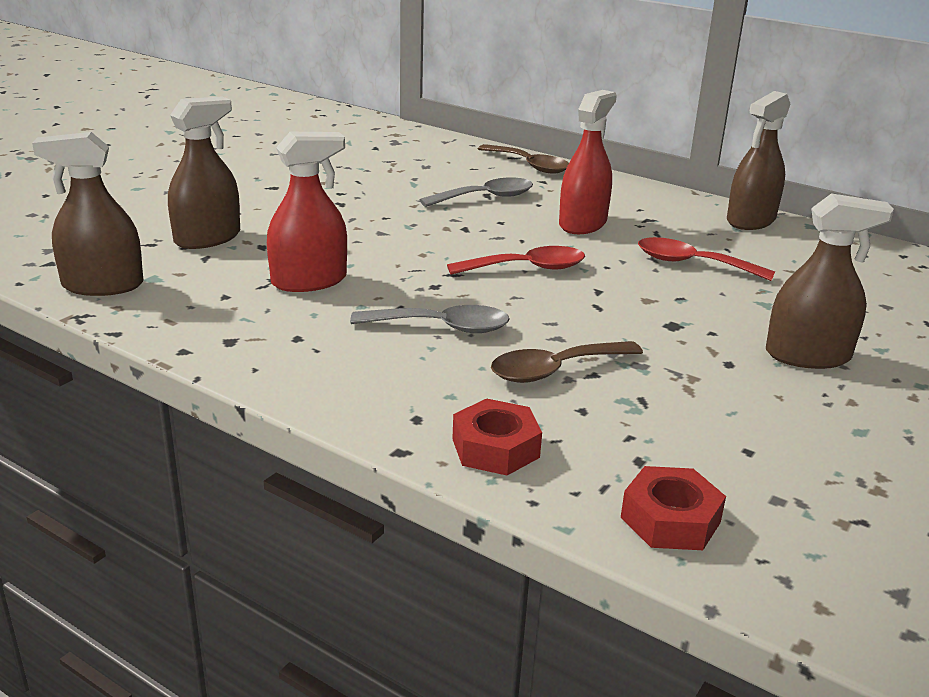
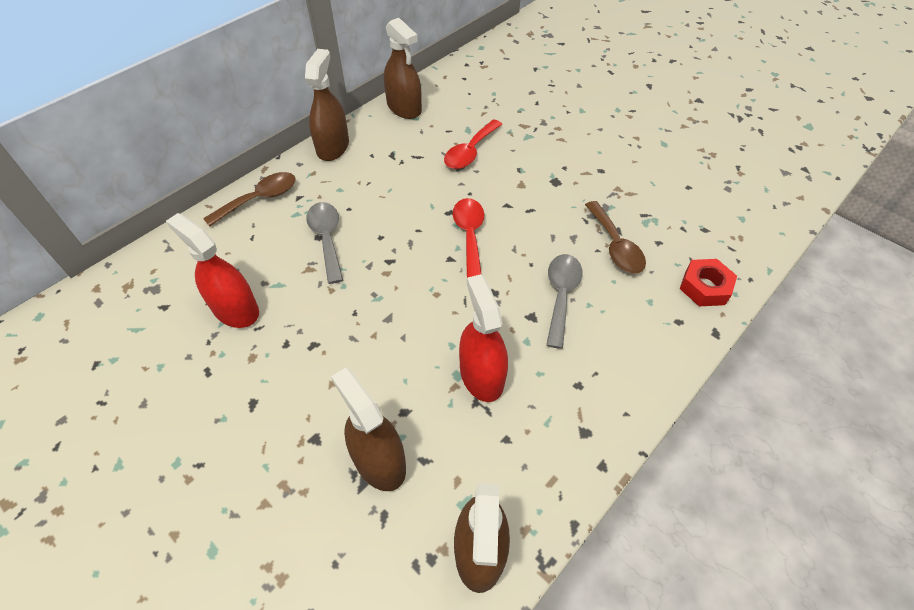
camera: 80 degrees left, 25 degrees up
red spray bottle [559,90,617,234] -> red spray bottle moved to [166,213,259,328]
red nut [621,466,726,550] -> none
brown spray bottle [766,193,894,369] -> brown spray bottle moved to [305,49,349,161]

